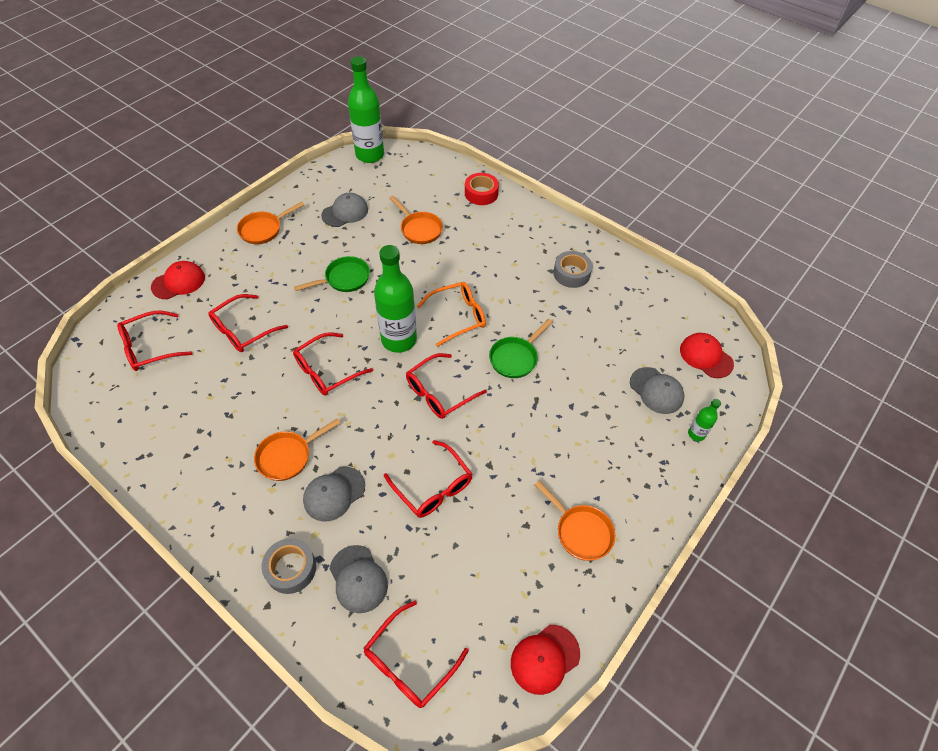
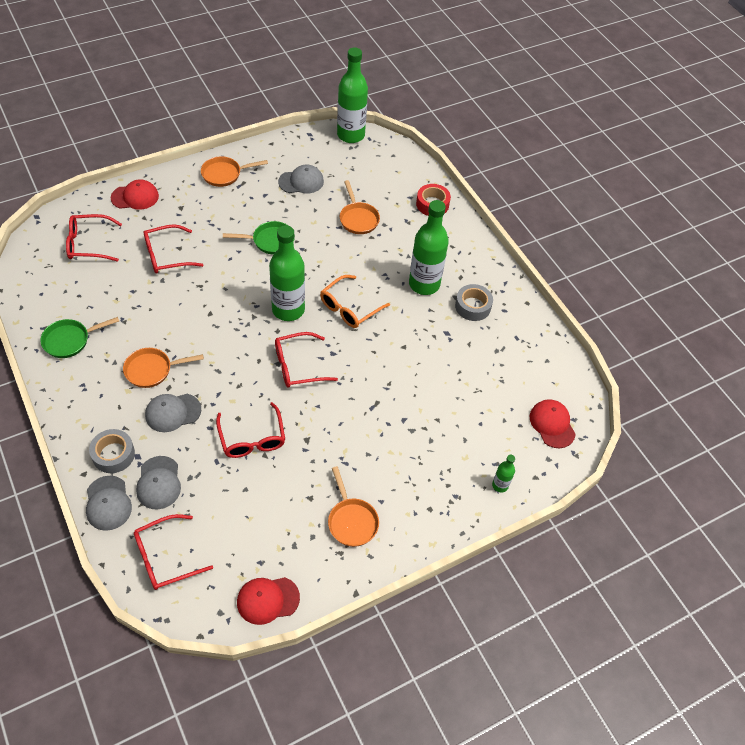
camera: 20 degrees right, 0 degrees up
red glasses [293,332,373,396] -> none
orange glasses [416,282,486,347] -> orange glasses turned 135 degrees clockwise [320,275,390,328]
green pan [489,319,552,378] -> green pan moved to [40,317,119,358]
grey cap [630,367,684,414] -> grey cap moved to [86,476,132,531]
none -> green bottle [409,200,449,295]

